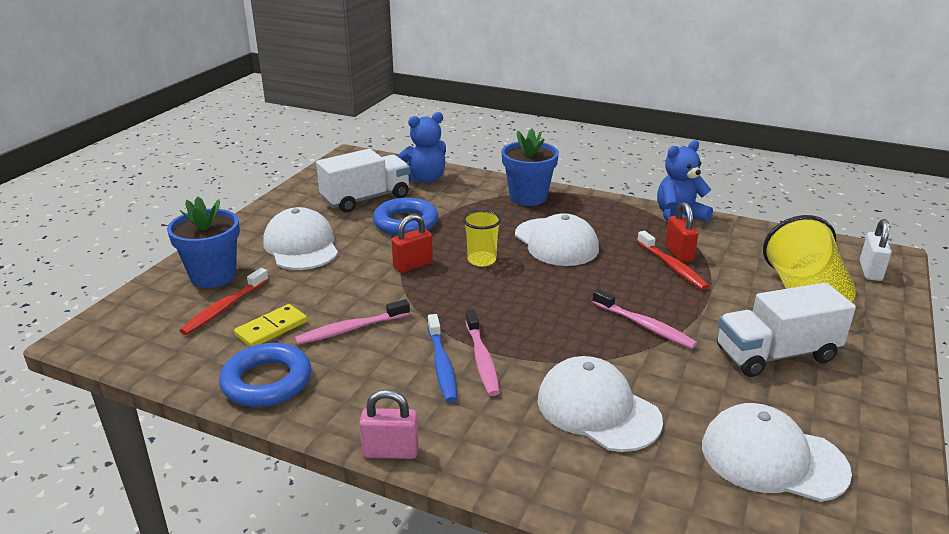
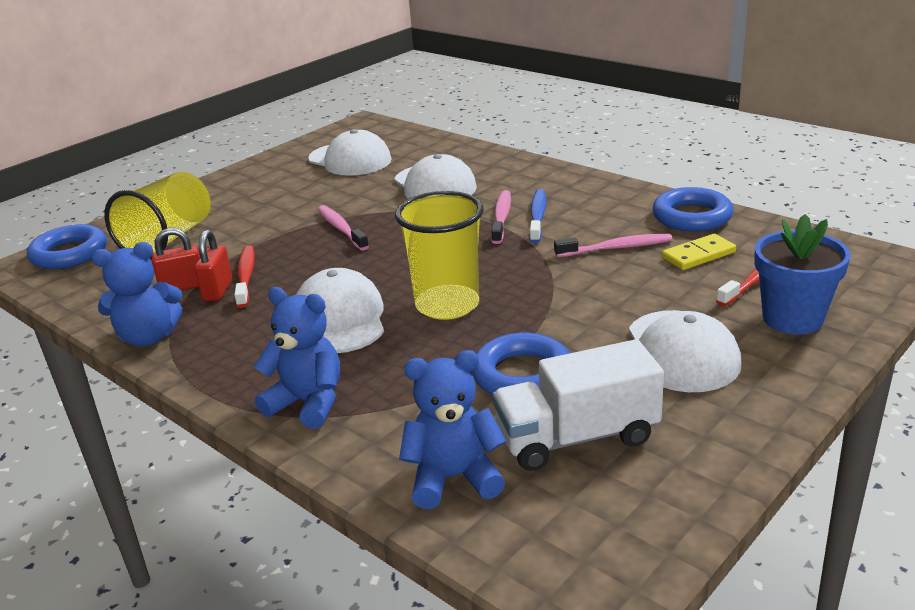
camera: 160 degrees left, 0 degrees up
pink padlock [359,389,419,459] -> none
red padlock [391,214,433,273] -> red padlock moved to [152,228,200,291]
yellow cup [463,210,501,267] -> yellow cup [395,191,484,320], size x1.79
blue flower pot [502,129,559,206] -> blue teddy bear [254,287,340,429]
white truck [717,282,856,377] -> none
white padlock [860,219,892,281] -> blue ring [27,224,107,269]

